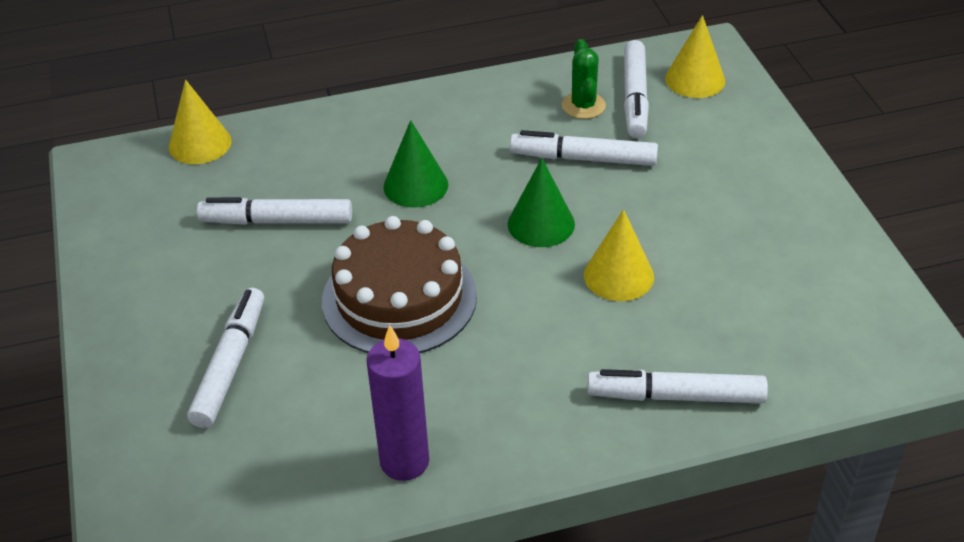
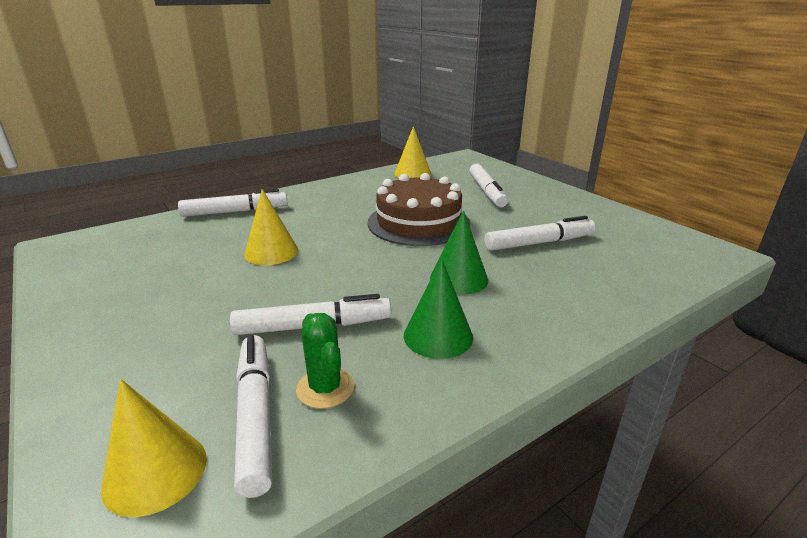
camera: 160 degrees right, 15 degrees down
yellow cone [169,79,231,164] -> yellow cone moved to [394,126,431,178]
purple candle [366,325,429,481] -> none
green cone [508,158,575,247] -> green cone moved to [404,258,473,359]

